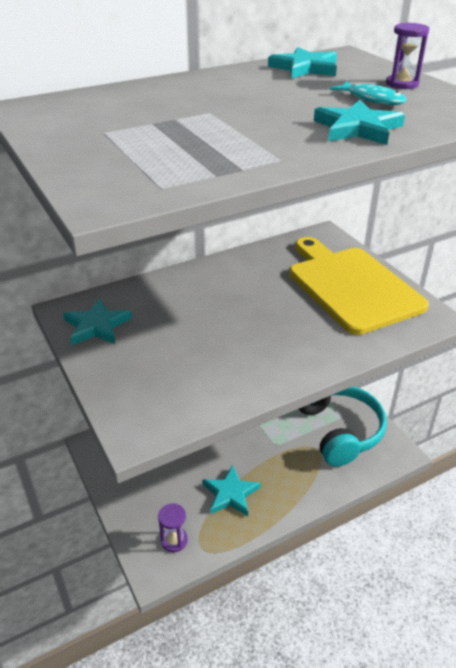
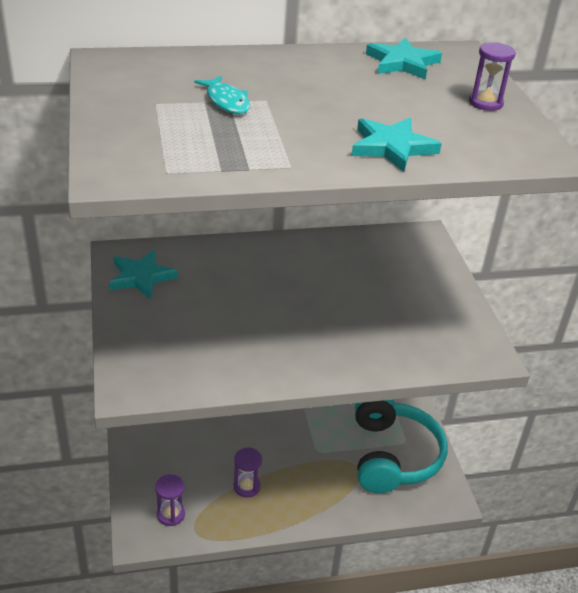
camera: 15 degrees right, 0 degrees up
turquoise star [202,465,261,516] -> purple hourglass [234,448,262,498]
yellow cutting board [289,237,429,335] -> none
turquoise fish [330,81,407,105] -> turquoise fish moved to [194,76,250,114]

